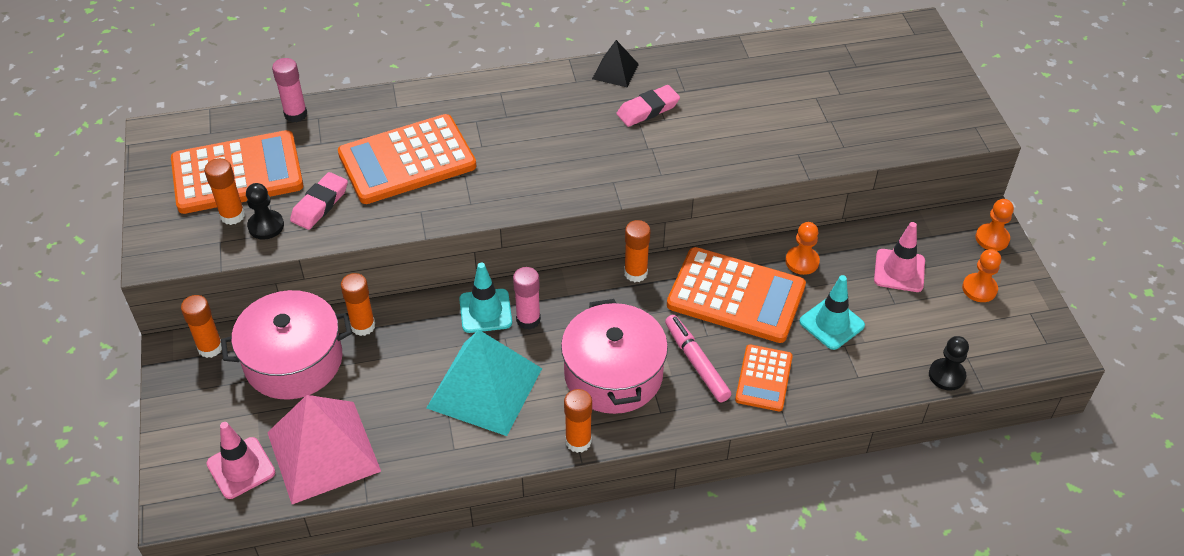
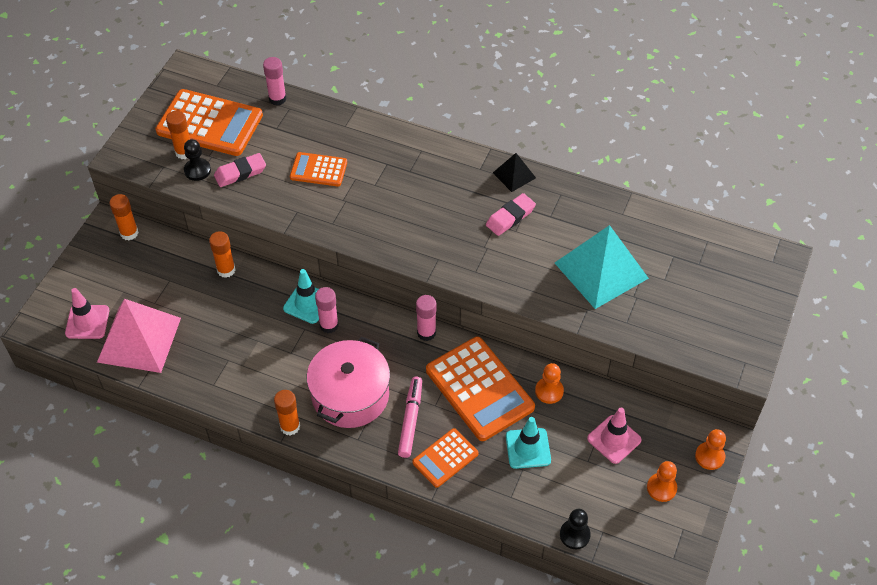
camera: 35 degrees right, 5 degrees up
pink pot [221,290,352,400] -> none
orange calculator [338,114,476,204] -> orange calculator [290,152,347,187], size x0.55
turquoise pyramid [427,330,542,436] -> turquoise pyramid moved to [555,225,649,309]
pink eraser [616,85,680,127] -> pink eraser turned 45 degrees counterclockwise [486,193,536,236]
orange glue stick [624,220,651,282] -> pink glue stick [416,295,436,341]

